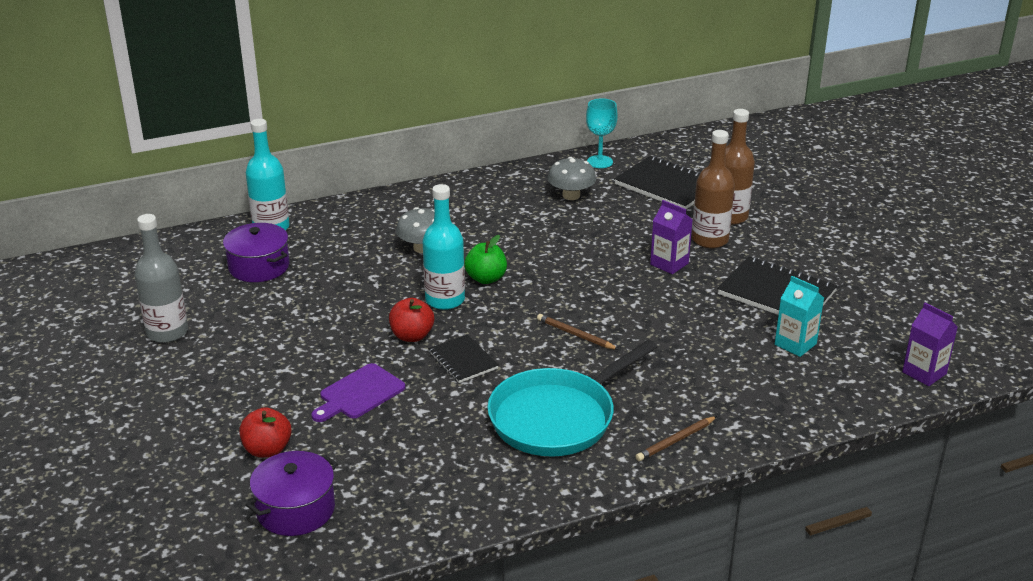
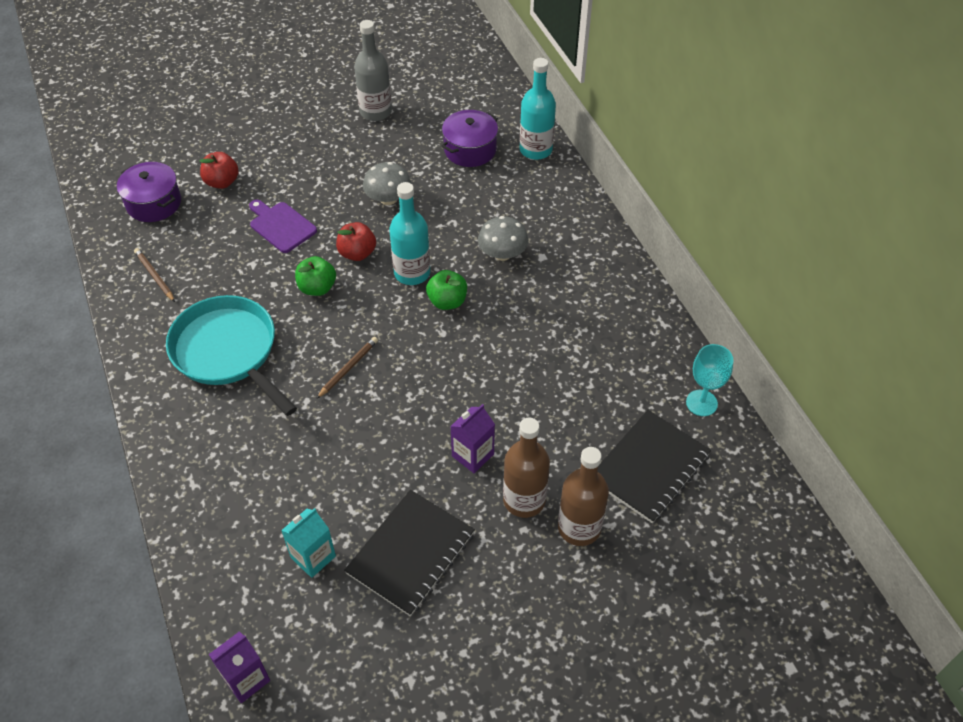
camera: 90 degrees right, 20 degrees up
black notebook [428,334,499,383] -> green apple [295,256,336,296]
grey mushroom [547,157,596,200] -> grey mushroom moved to [363,162,411,205]
brown pencil [635,416,717,461] -> brown pencil moved to [134,248,175,302]

